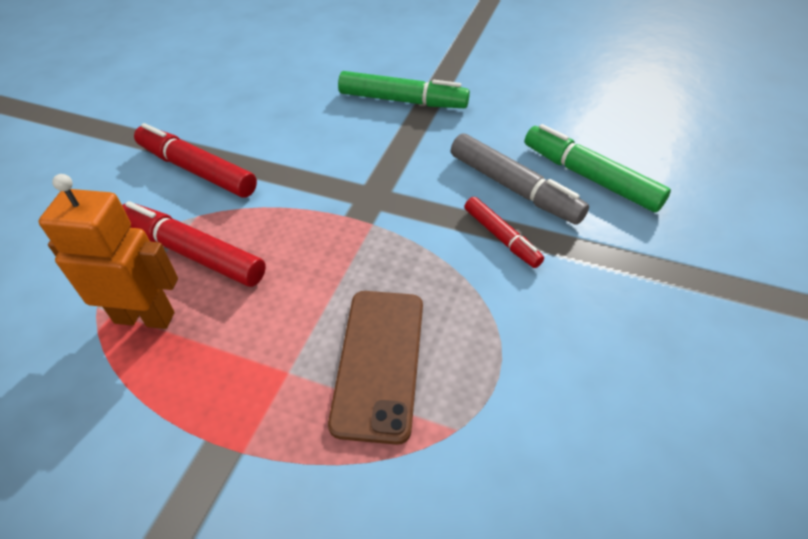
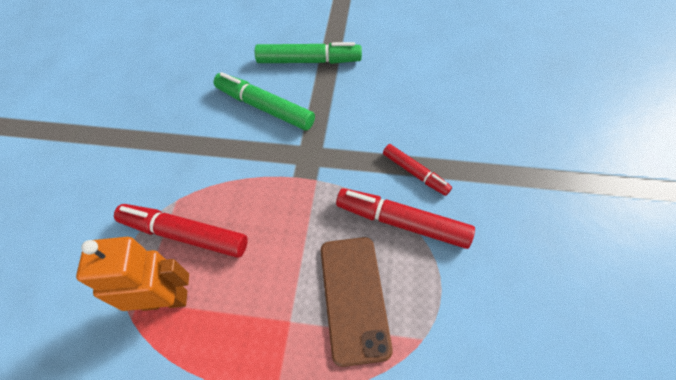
camera: 10 degrees left, 10 degrees up
red marker [134,123,257,198] -> red marker moved to [336,188,475,249]
grey marker [451,133,589,225] -> none
green marker [525,124,671,212] -> green marker moved to [214,72,315,131]

